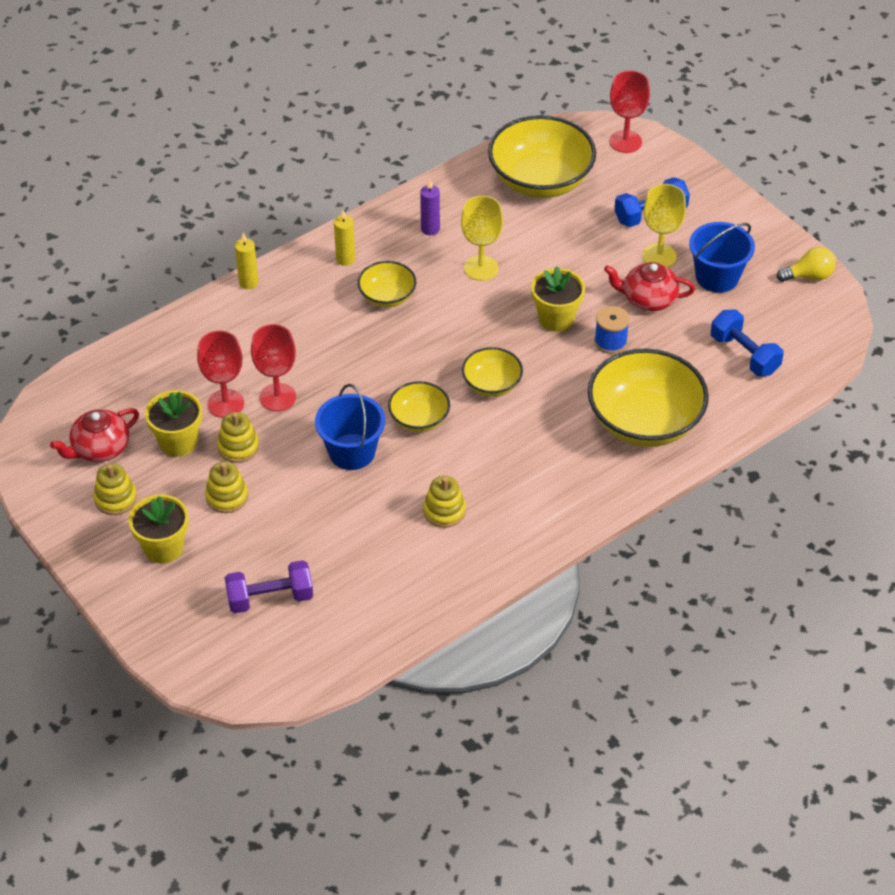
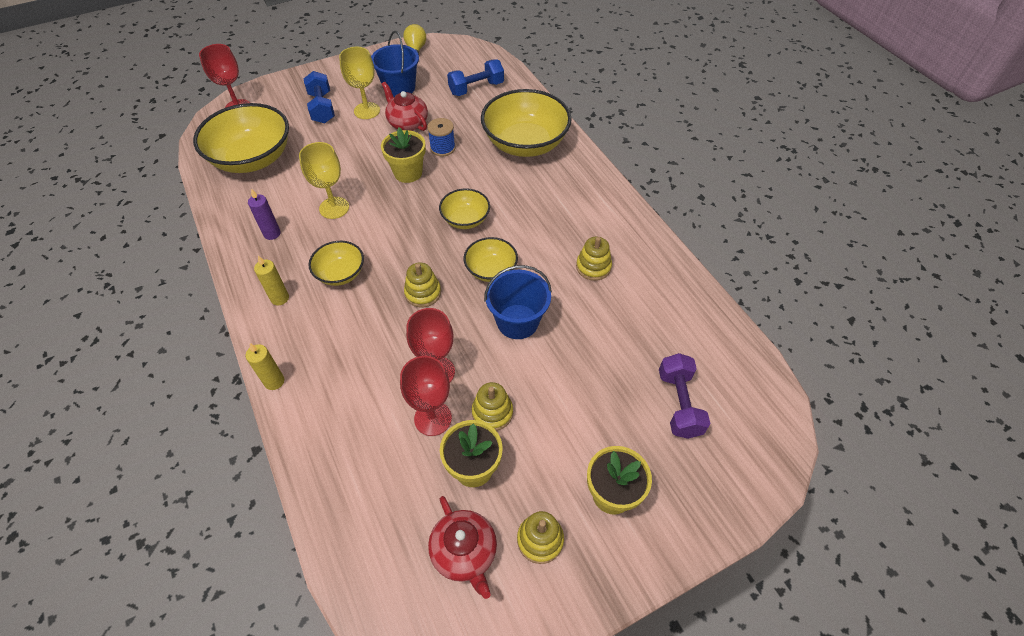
camera: 80 degrees left, 5 degrees up
yellow stacking toy [205,462,248,513] -> yellow stacking toy moved to [404,263,441,307]
red teapot [604,262,695,311] -> red teapot turned 120 degrees clockwise [382,82,428,131]

